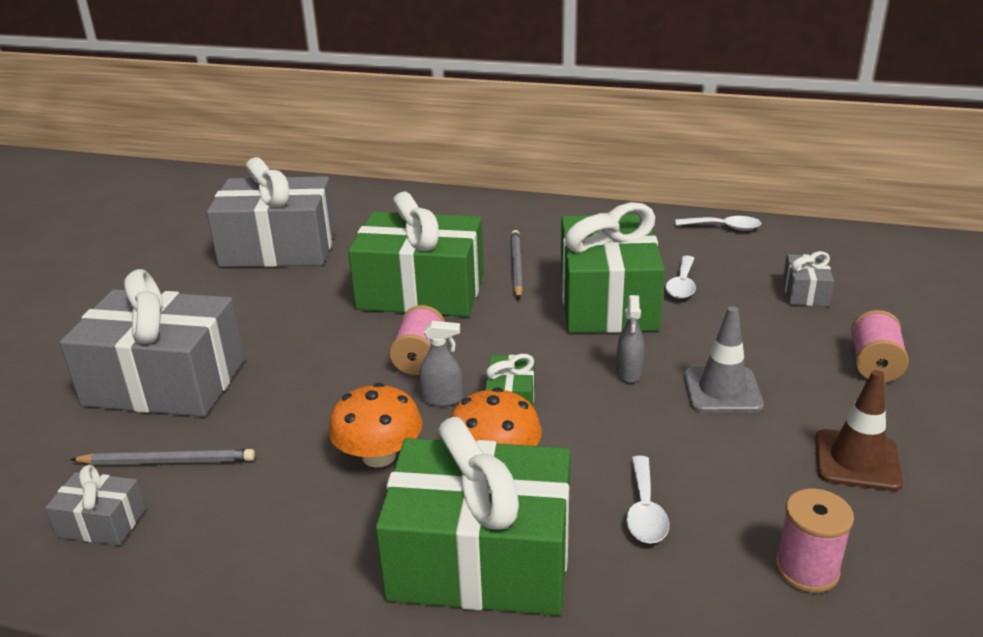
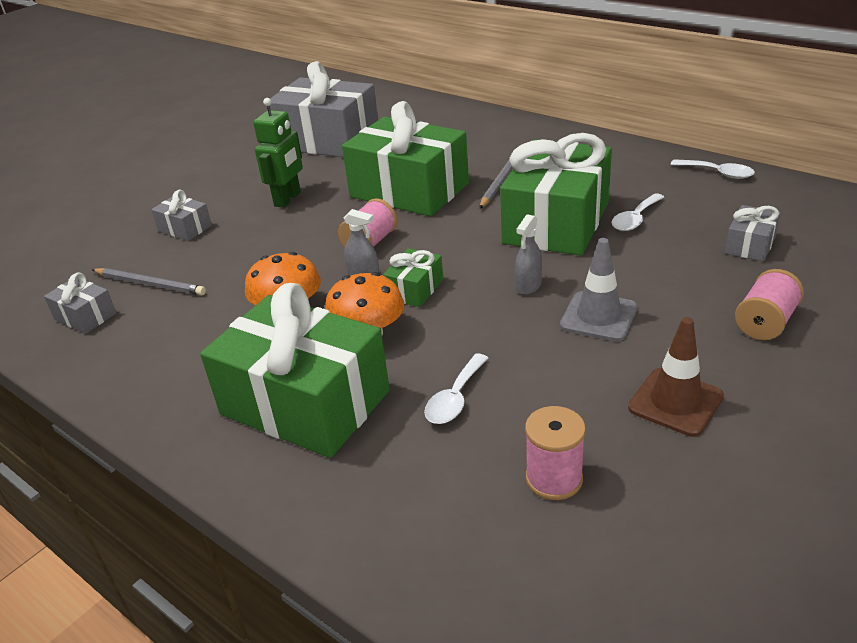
camera: 25 degrees right, 5 degrees up
grey gift [60,269,245,417] -> grey gift [151,190,212,241], size x0.44
none -> green robot [253,98,303,208]

